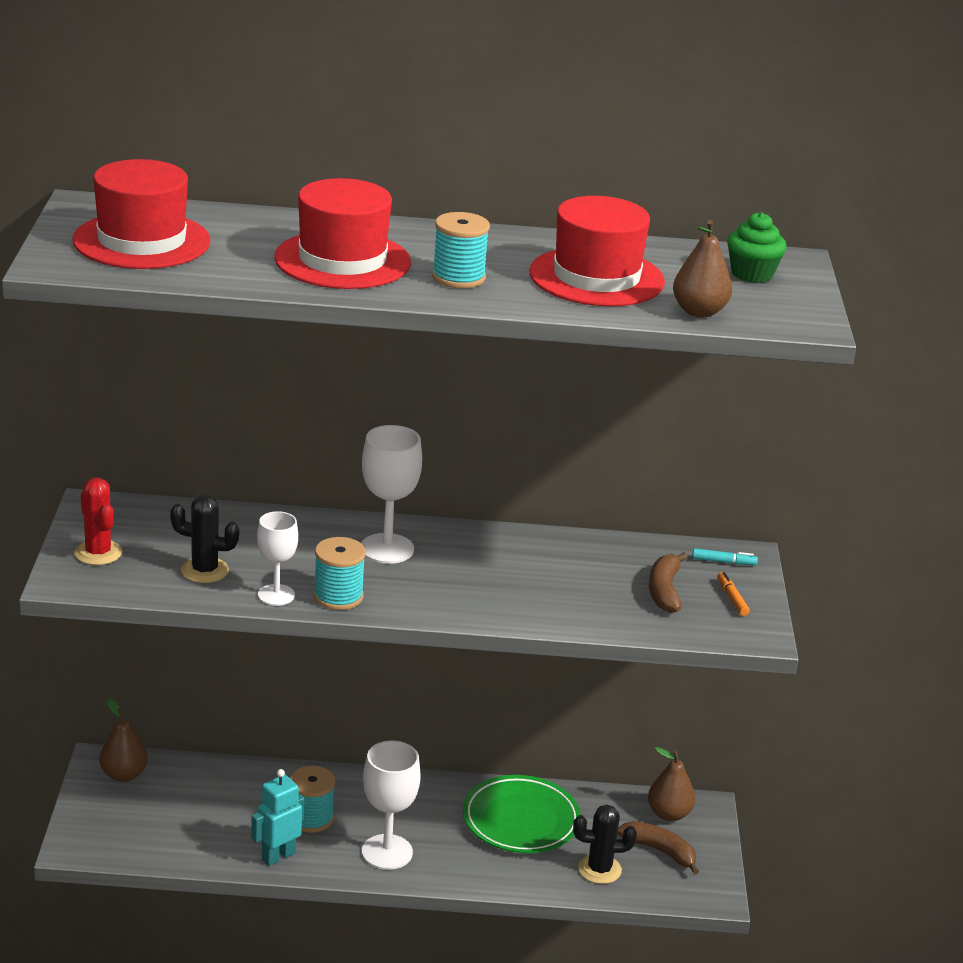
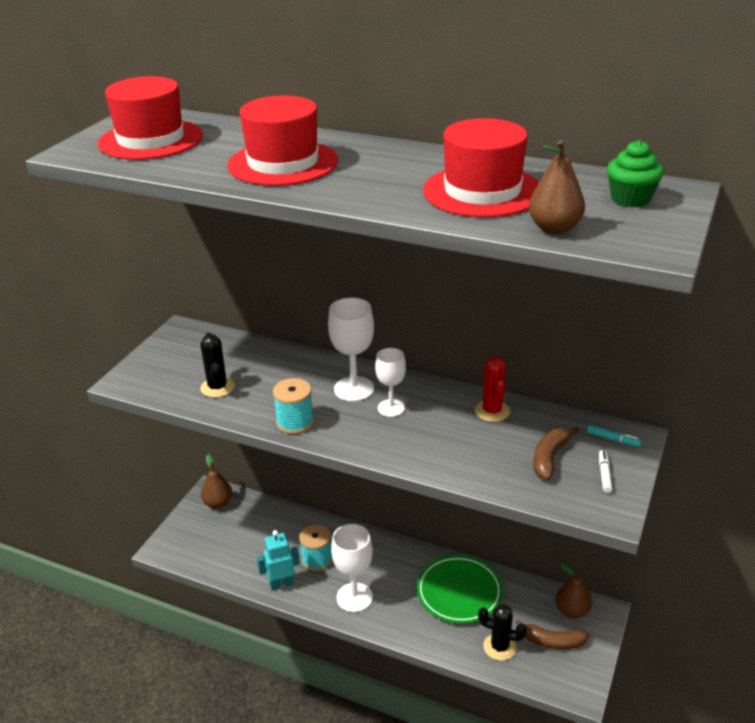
camera: 25 degrees right, 5 degrees up
red cactus [74,478,122,565] -> red cactus moved to [474,356,510,422]
black cactus [170,495,240,583] -> black cactus turned 45 degrees clockwise [200,333,235,398]
white goblet [257,511,298,606] -> white goblet moved to [375,348,406,417]
turquoise spool [432,212,490,288] -> none
brown banana [618,821,699,875] -> brown banana turned 135 degrees clockwise [515,619,589,649]
orange marker [717,572,750,616] -> white marker [599,450,613,493]

